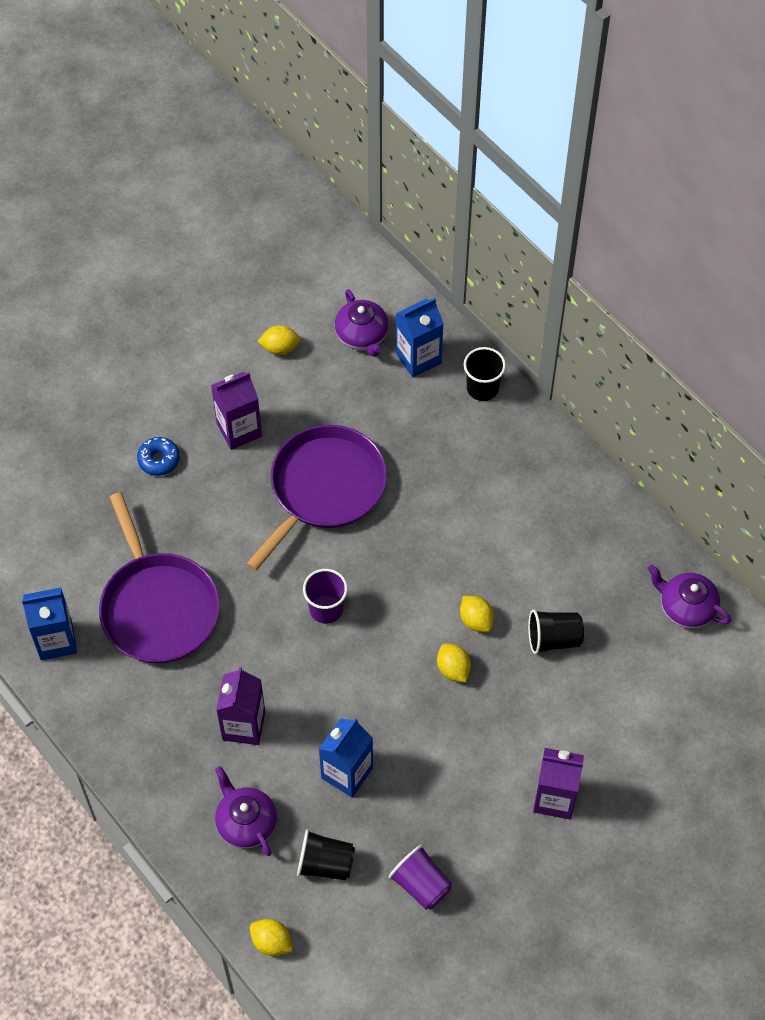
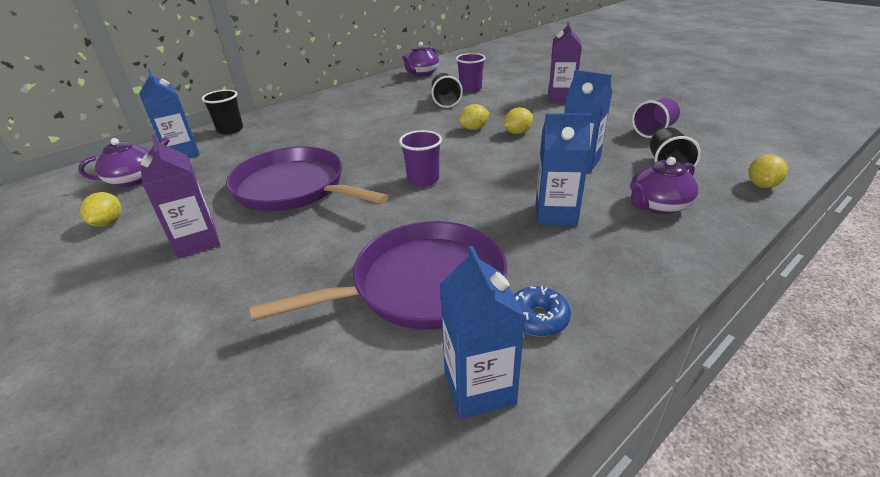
camera: 90 degrees left, 25 degrees down
blue donut [137,437,180,476] -> blue donut moved to [514,286,571,337]
purple carton [216,667,265,745] -> blue carton [536,113,591,226]
yellow lemon [460,596,494,632] -> yellow lemon moved to [504,107,533,134]
none -> purple cup [456,53,486,92]

